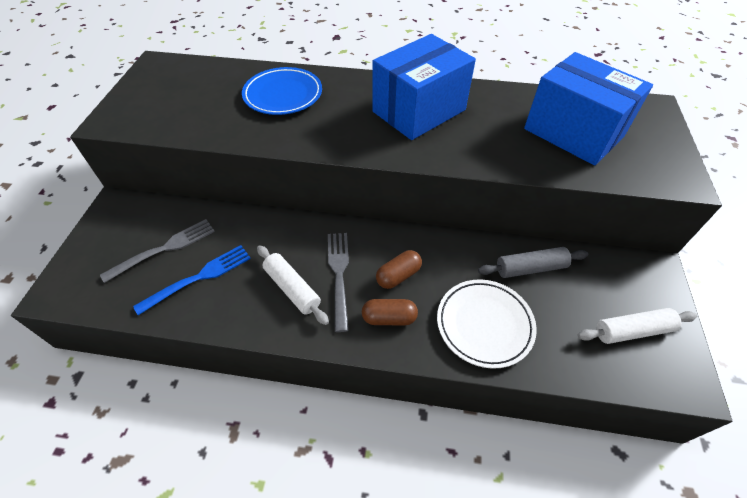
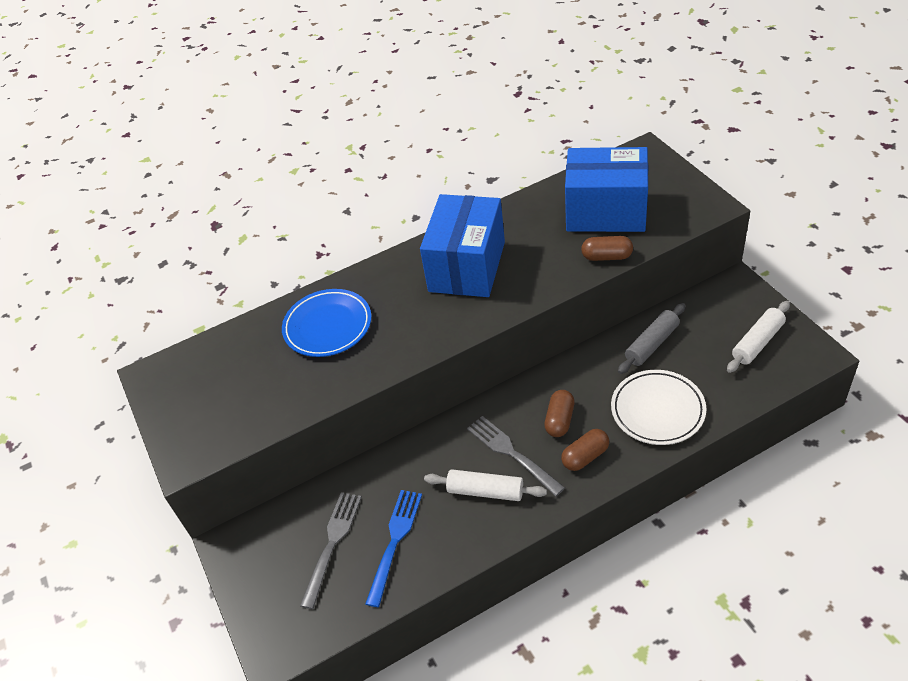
camera: 30 degrees left, 5 degrees down
none -> brown capsule [581,236,633,261]

